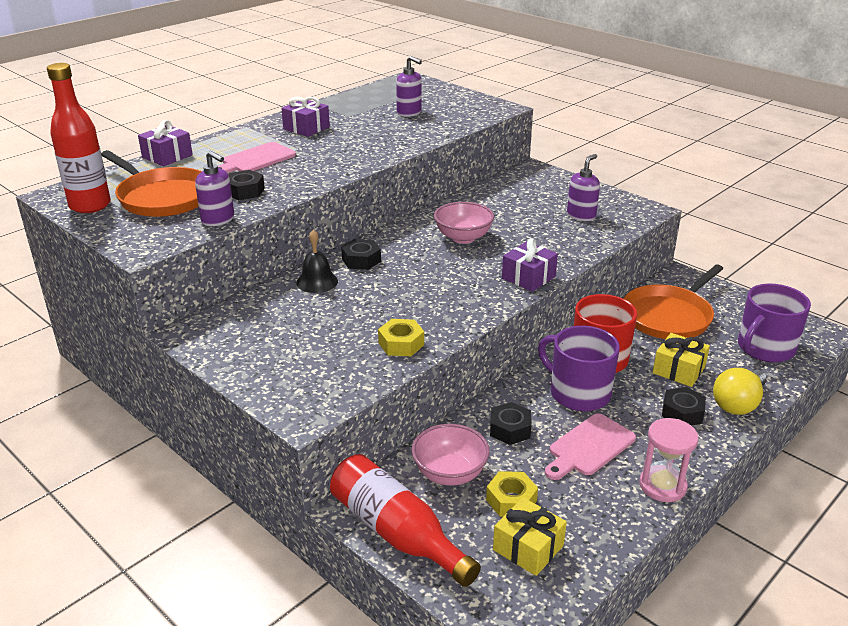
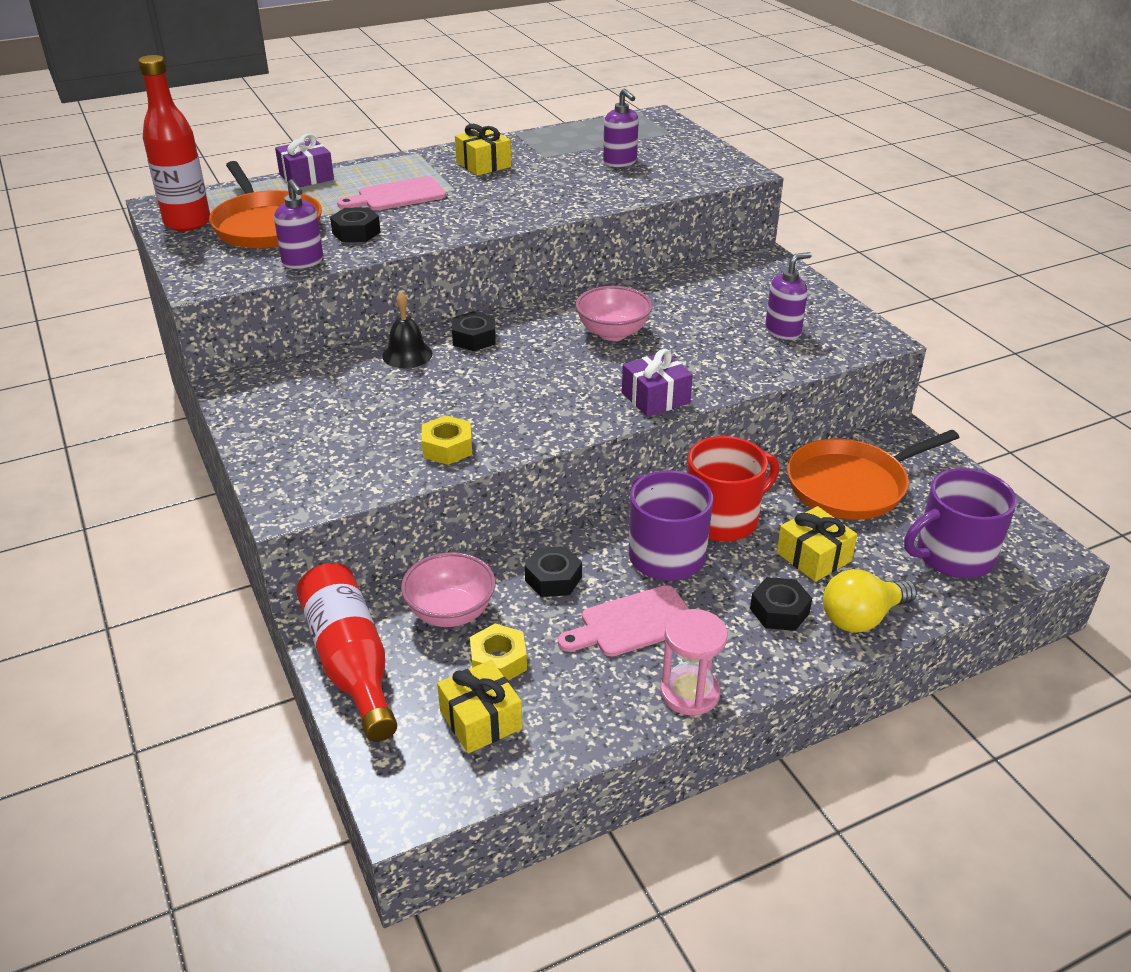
camera: 20 degrees right, 5 degrees up
purple gift [281,96,330,137] -> yellow gift [455,124,511,176]

